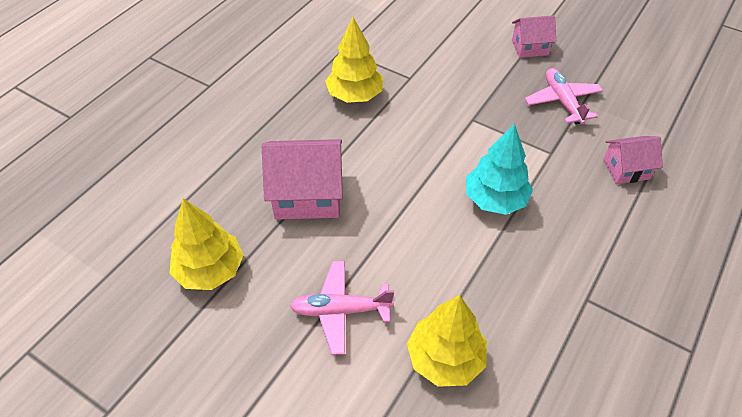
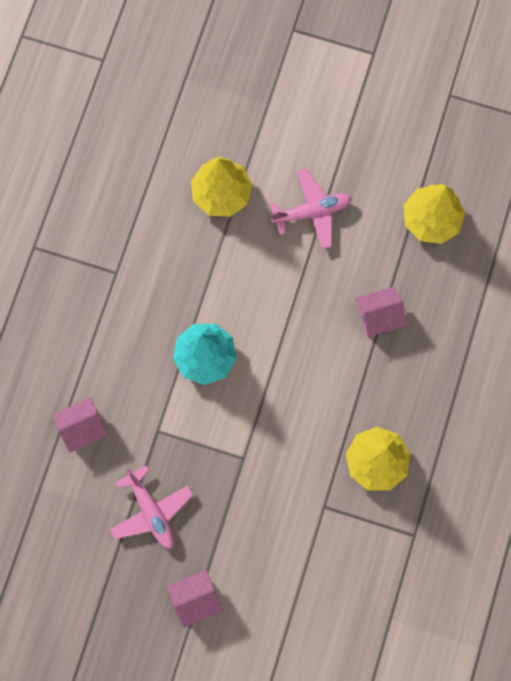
camera: 165 degrees right, 25 degrees up
pink house [262,139,343,220] -> pink house [356,287,407,337], size x0.59

